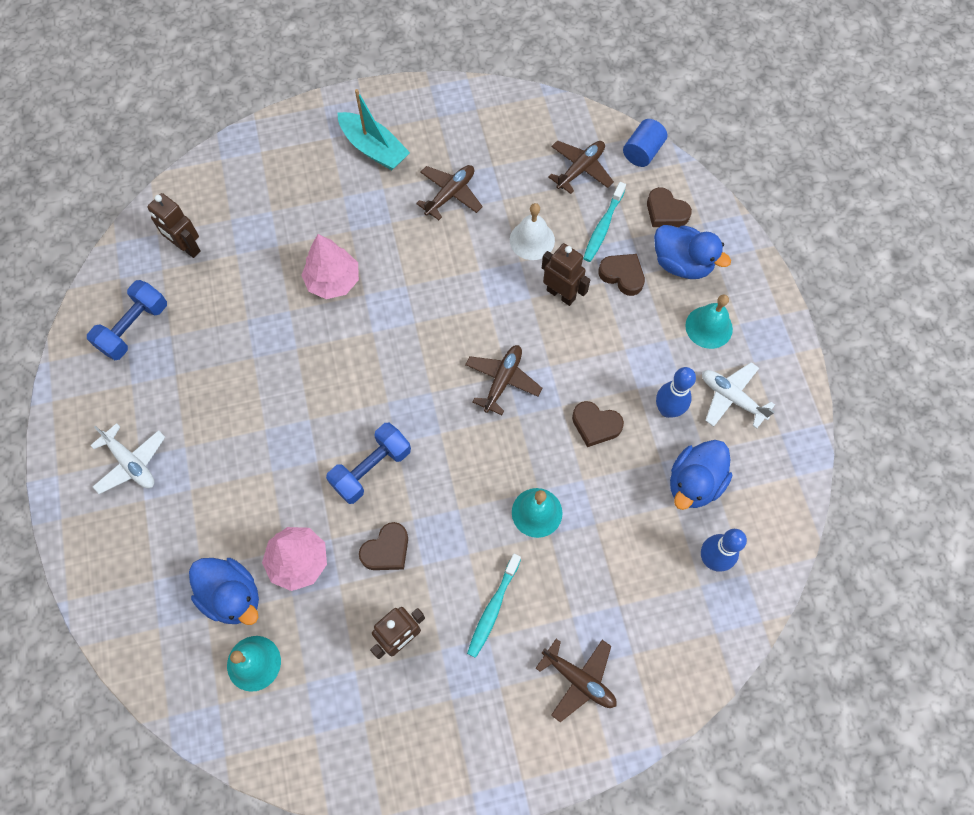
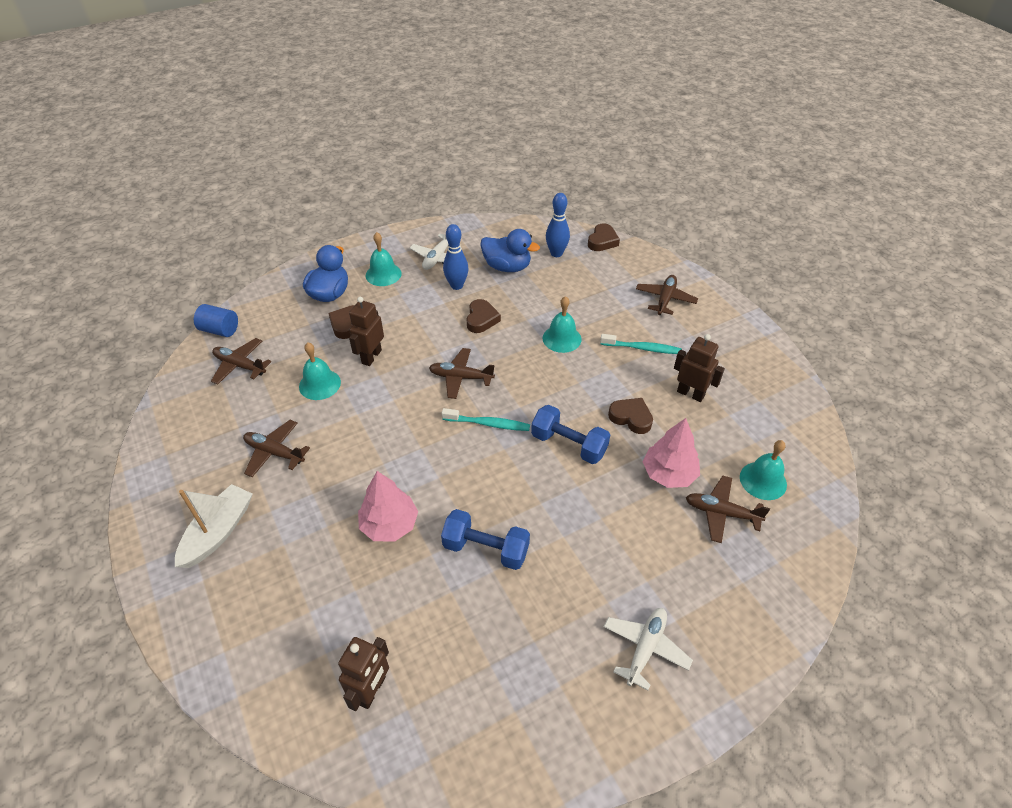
camera: 105 degrees left, 20 degrees down
blue dumbbell [87,280,167,360] -> blue dumbbell moved to [441,509,530,570]
blue duck [189,558,259,625] -> brown plane [686,476,770,543]
turquoise boat [338,89,410,170] -> white boat [175,484,253,568]
white bell [510,203,555,260] -> turquoise bell [299,342,341,400]
turquoise toothbrush [583,182,626,262] -> turquoise toothbrush moved to [442,408,530,431]
brown heart [647,187,692,227] -> brown heart moved to [588,223,620,251]

